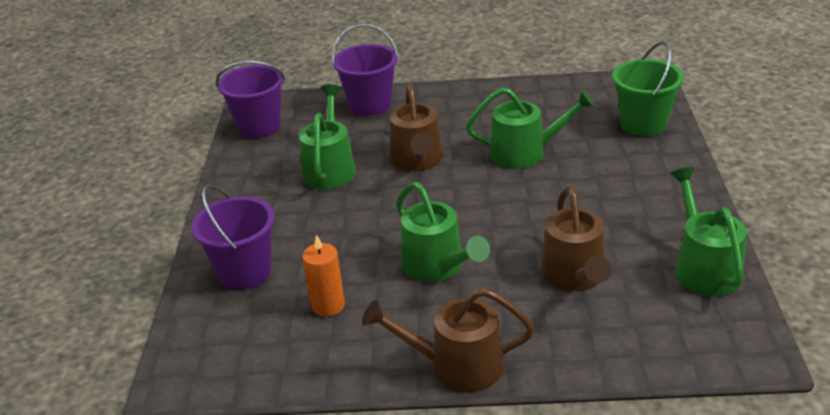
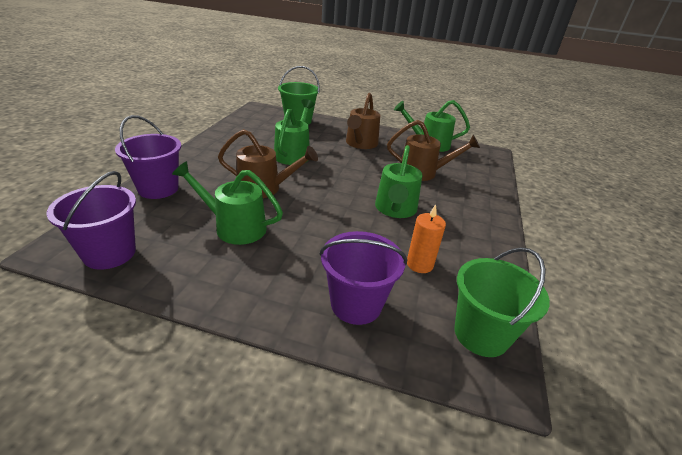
camera: 80 degrees left, 0 degrees up
brown watering can [362,288,535,392] -> brown watering can moved to [346,93,380,149]
green watering can [396,182,490,282] -> green watering can turned 120 degrees clockwise [375,145,422,218]
none -> green bucket [455,247,550,357]

